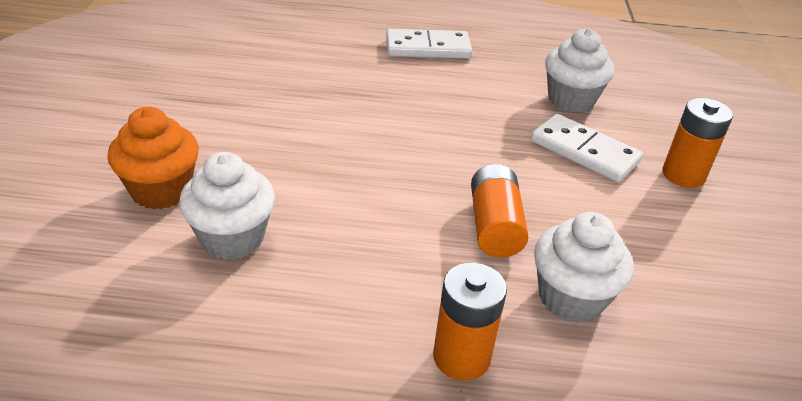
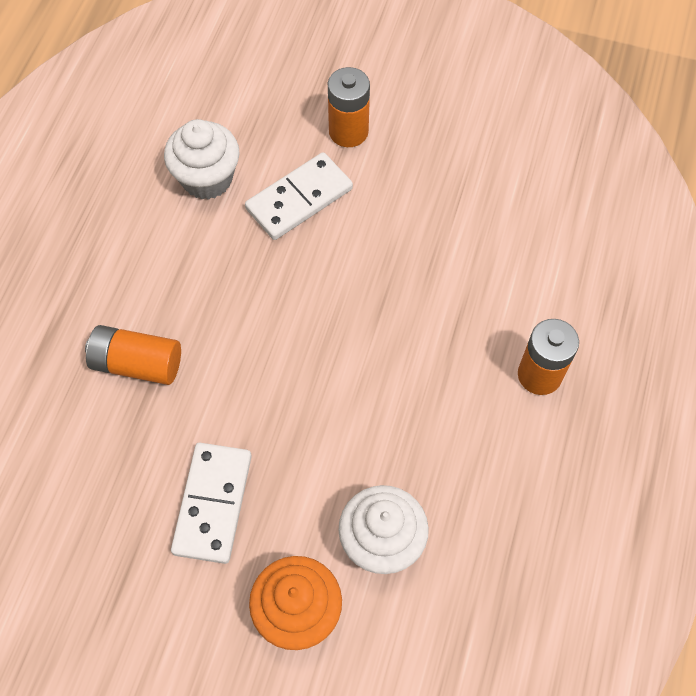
camera: 75 degrees left, 25 degrees up
white domino [386,29,472,59] -> white domino moved to [171,443,252,564]
orange battery [471,164,529,258] -> orange battery moved to [85,325,181,385]
white cupcake [534,212,633,323] -> none

